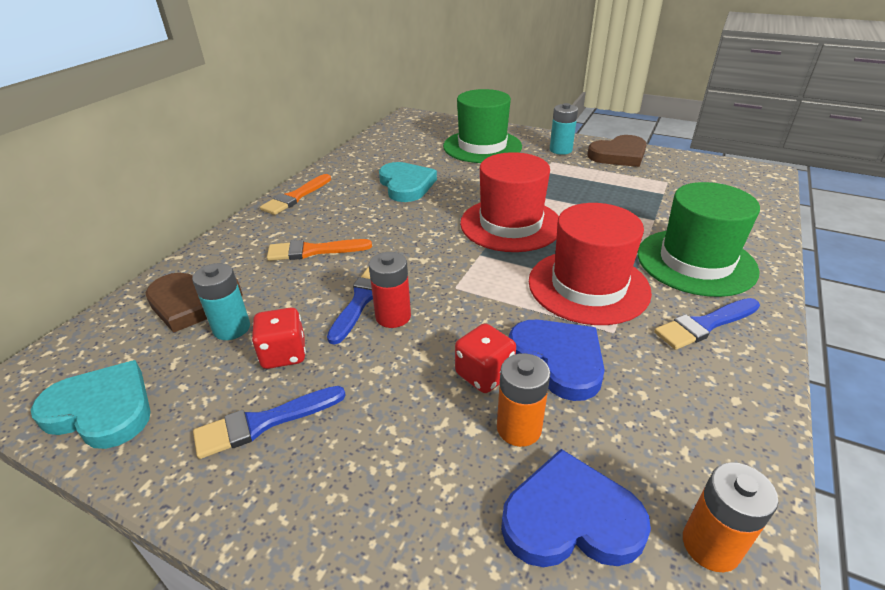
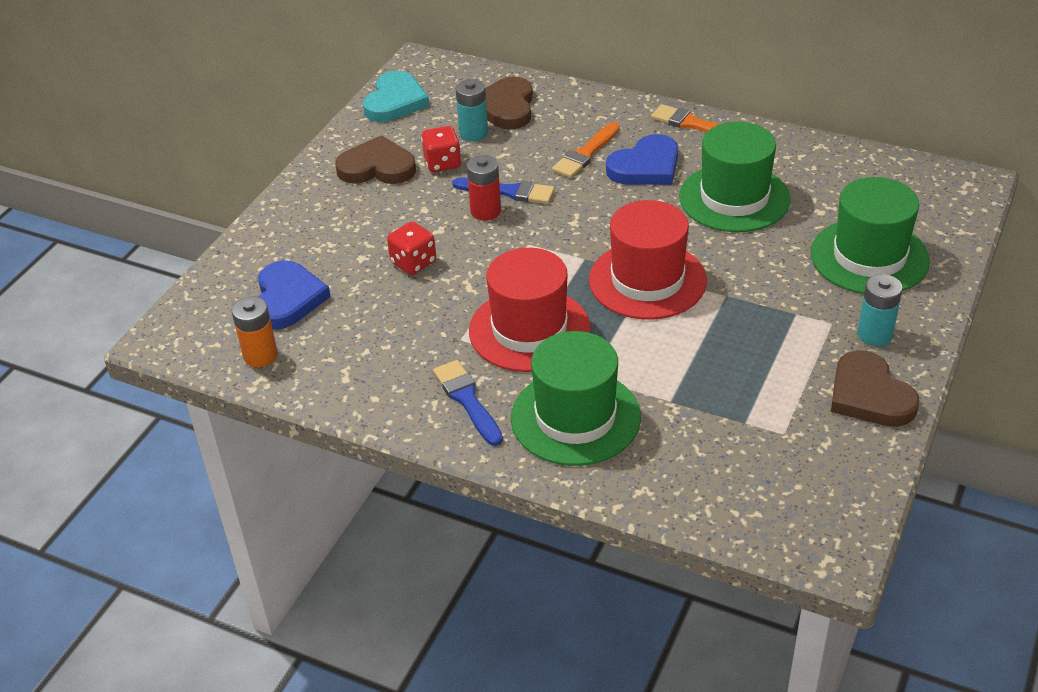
camera: 90 degrees right, 5 degrees up
blue brush [193,386,346,459] -> brown heart [335,135,416,184]
orange brush [267,239,372,261] -> orange brush turned 135 degrees counterclockwise [552,122,620,178]
turquoise heart [379,162,437,202] -> green hat [679,122,791,232]
orange battery [497,353,550,447] -> none
blue heart [509,320,605,401] -> blue heart moved to [606,134,678,185]

